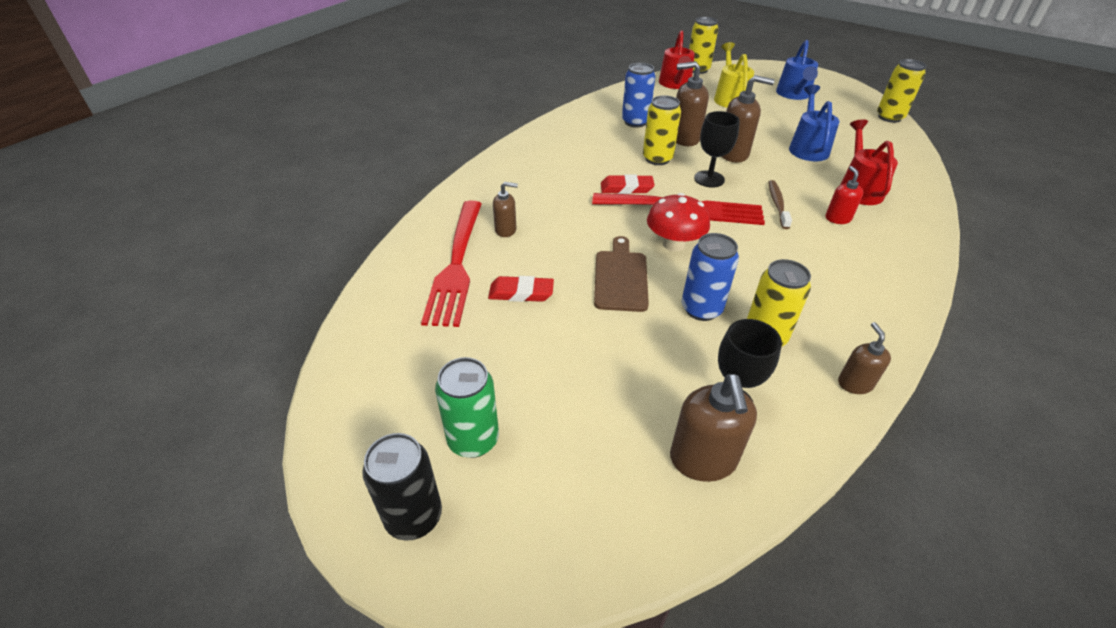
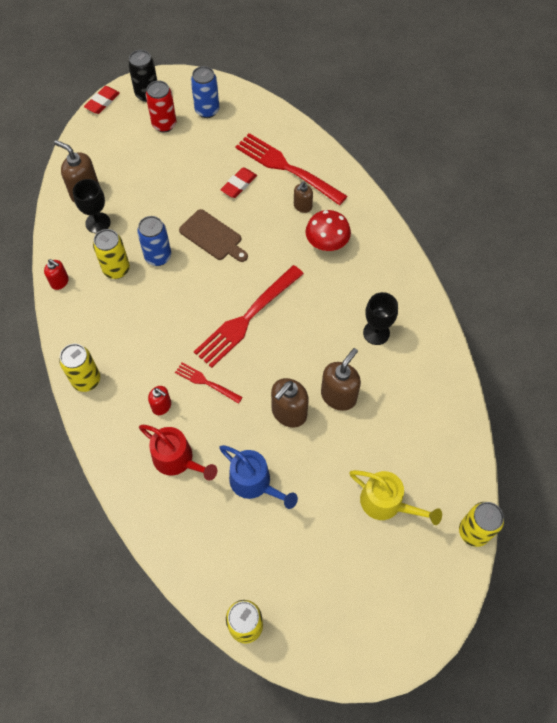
camera: 125 degrees right, 20 degrees up
green can [435,357,499,458] -> red can [146,81,177,132]
red eraser [601,174,655,194] -> red eraser moved to [84,86,120,114]
blue can [622,63,655,128] -> blue can moved to [191,66,219,118]
yellow can [643,95,681,165] -> yellow can moved to [59,344,100,392]
red mushroom [647,193,710,251] -> red mushroom moved to [306,210,351,251]
red watering can [659,30,695,89] -> none
black goblet [694,111,740,187] -> black goblet moved to [363,292,398,345]
brown toothbrush [768,180,792,229] -> red fork [175,363,243,404]
blue watering can [776,40,818,100] -> none
brown soap dispenser [838,322,891,394] -> red soap dispenser [44,259,69,290]

